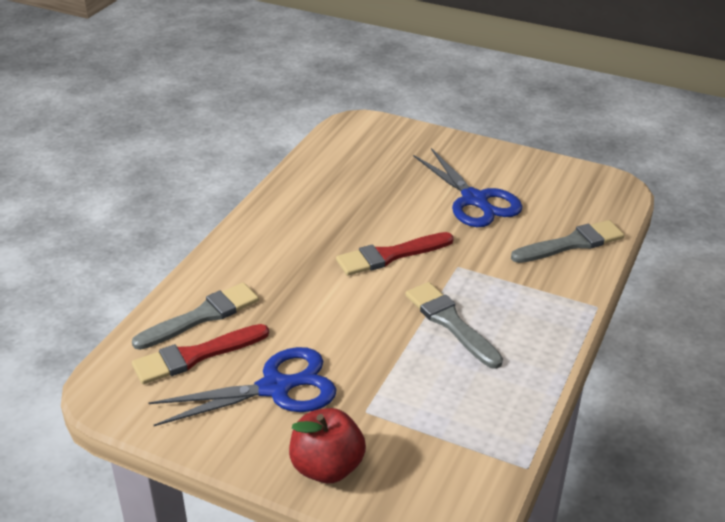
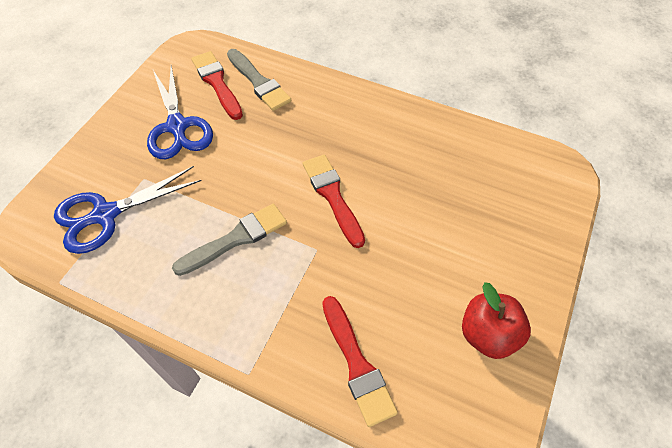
camera: 90 degrees right, 20 degrees up
red apple [289,408,366,483] -> red apple moved to [462,282,531,359]
blue scissors [413,148,523,227] -> blue scissors moved to [54,166,202,254]
grey brush [511,220,624,263] -> red brush [322,296,398,427]

